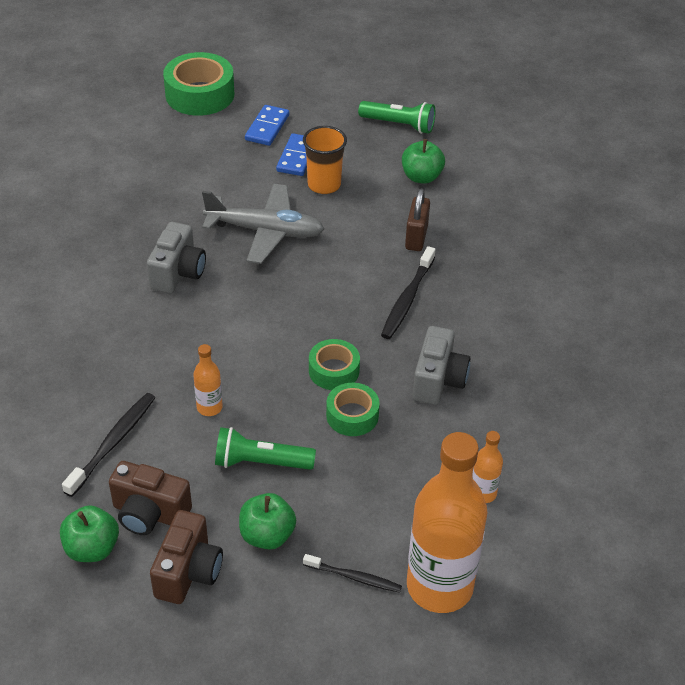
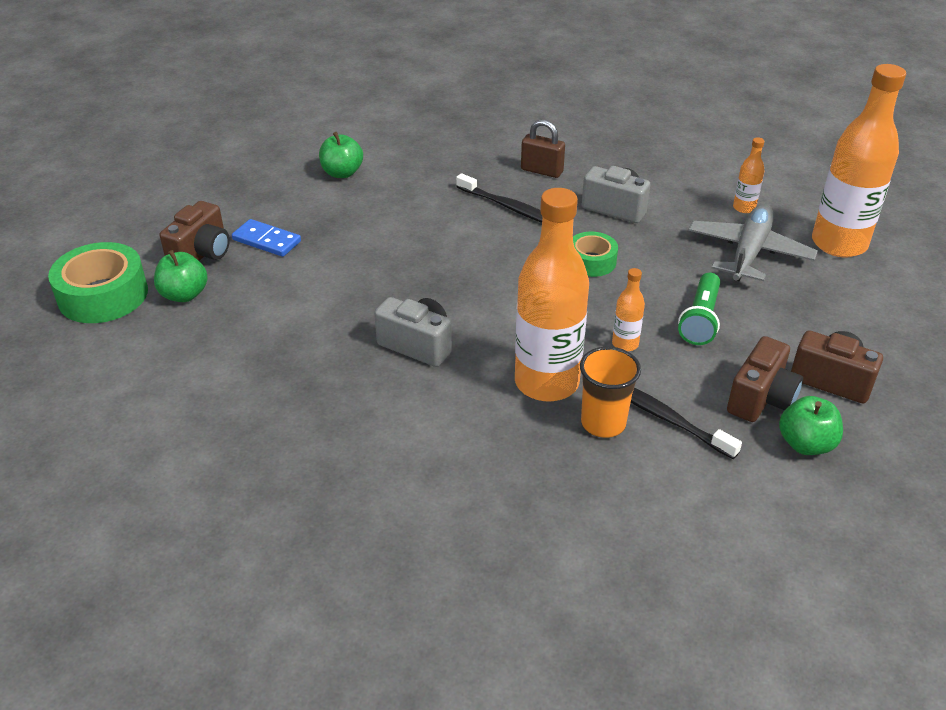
camera: 75 degrees left, 5 degrees down
grey plane [202,184,324,264] -> grey plane moved to [688,204,818,281]
green apple [239,493,296,550] -> green apple moved to [154,250,208,302]
blue domino [245,105,289,146] -> brown camera [160,201,230,261]
orange cup [303,126,347,194] -> orange cup moved to [580,347,641,438]
black toothbrush [303,554,402,593] -> none
green tape [326,383,380,436] -> none
green flashlight [358,101,435,134] -> none
brown padlock [405,189,430,251] -> brown padlock moved to [521,120,565,178]
none -> orange bottle [515,188,589,401]

